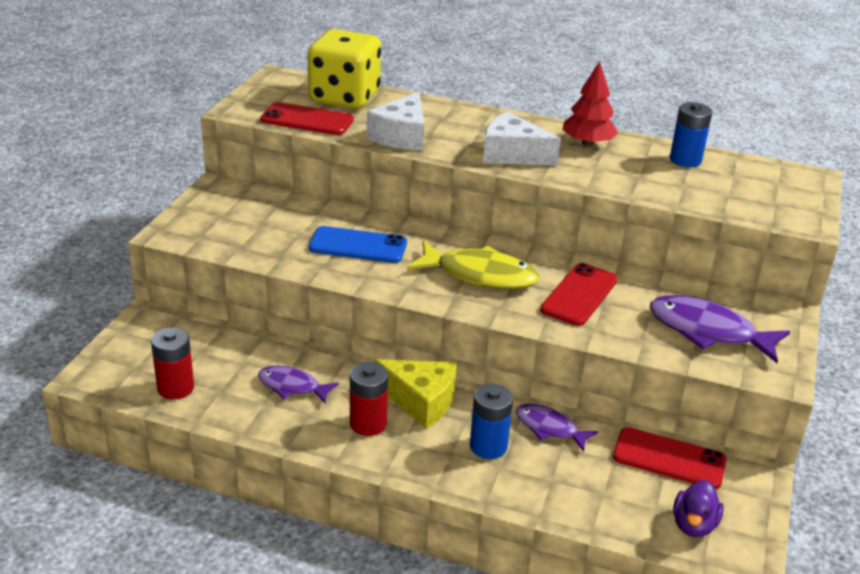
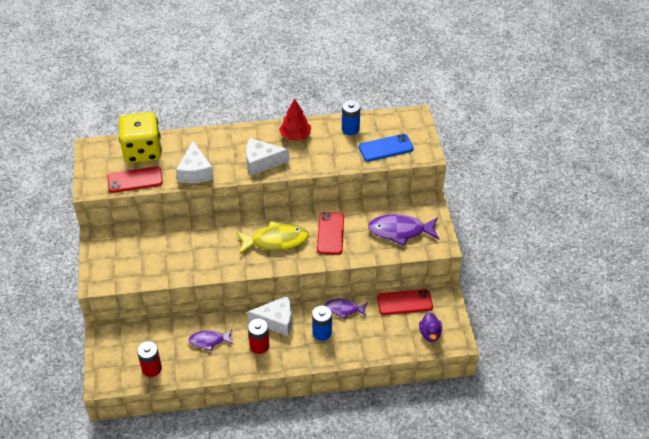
camera: 25 degrees left, 15 degrees up
blue phone [309,226,407,263] -> blue phone moved to [359,134,414,162]
yellow cheese [374,359,457,429] -> white cheese [247,296,292,336]

